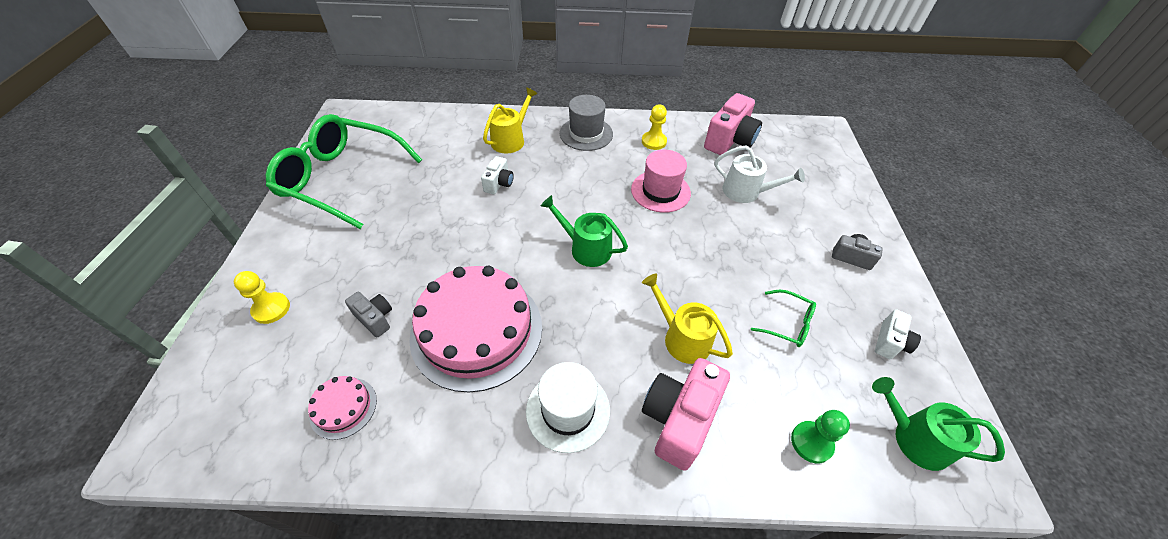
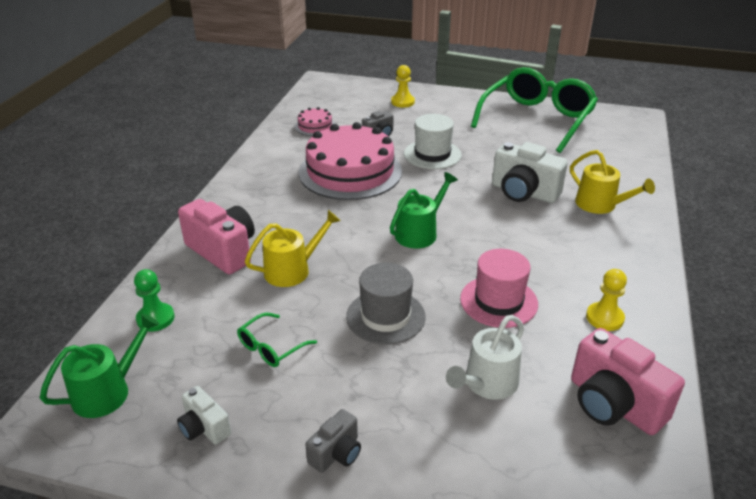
camera: 105 degrees right, 15 degrees down
white camera [481,156,514,194] -> white camera [492,142,568,203], size x1.87
white hat [526,362,610,453] -> white hat moved to [404,114,462,169]
grey hat [560,95,613,151] -> grey hat moved to [346,263,426,345]

